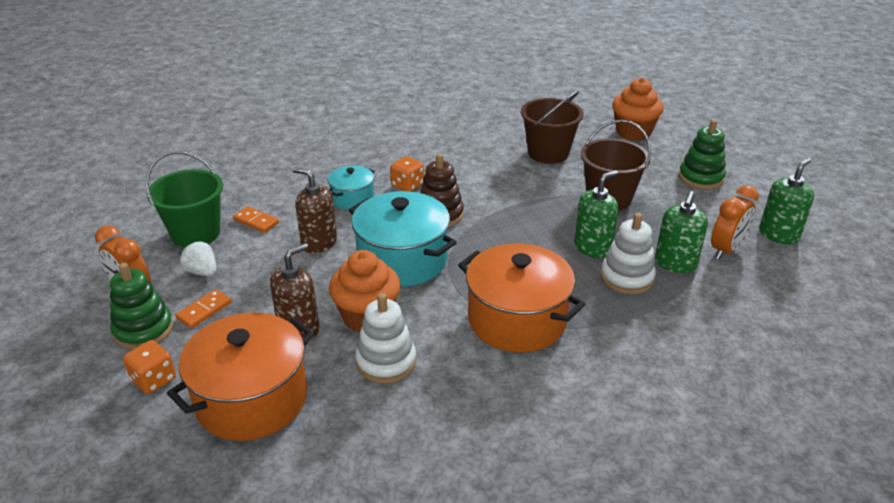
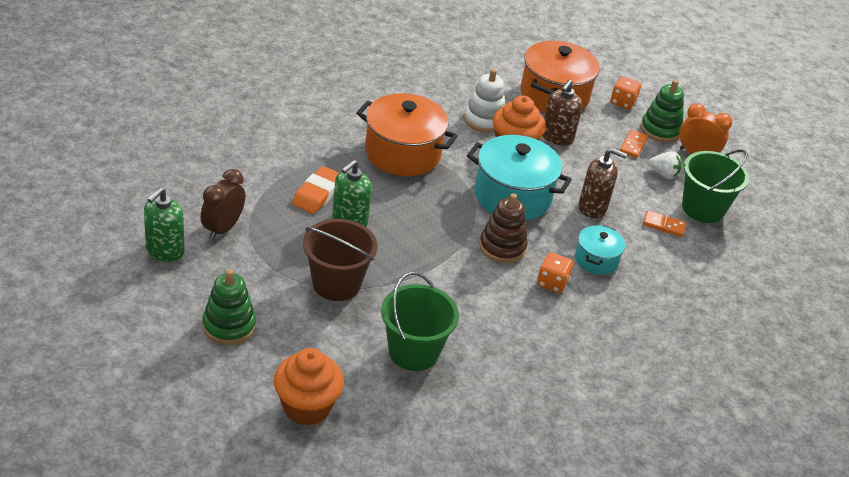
camera: 160 degrees right, 5 degrees up
brown bucket [521,90,584,164] -> green bucket [381,272,459,371]
white stacking toy [601,213,656,294] -> orange eraser [292,166,339,214]
green soap dispenser [655,191,708,273] -> none
orange clock [711,185,759,259] -> brown clock [201,169,245,240]

